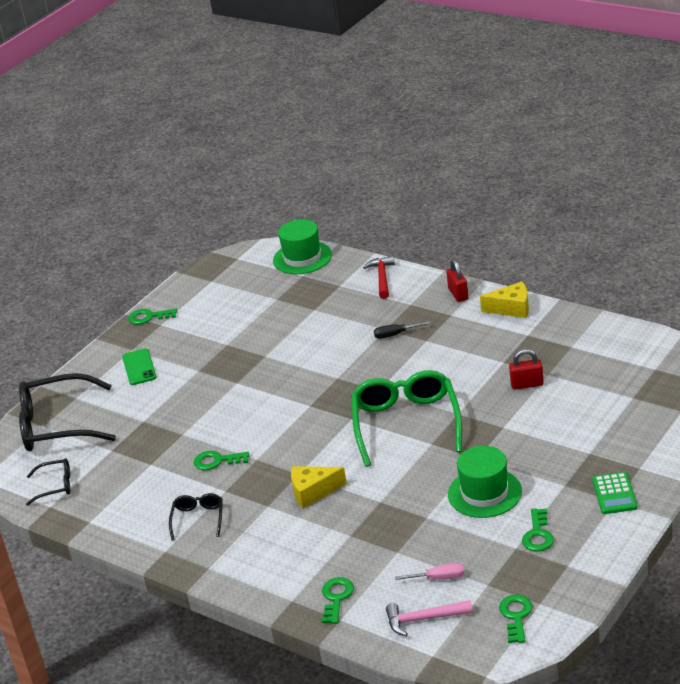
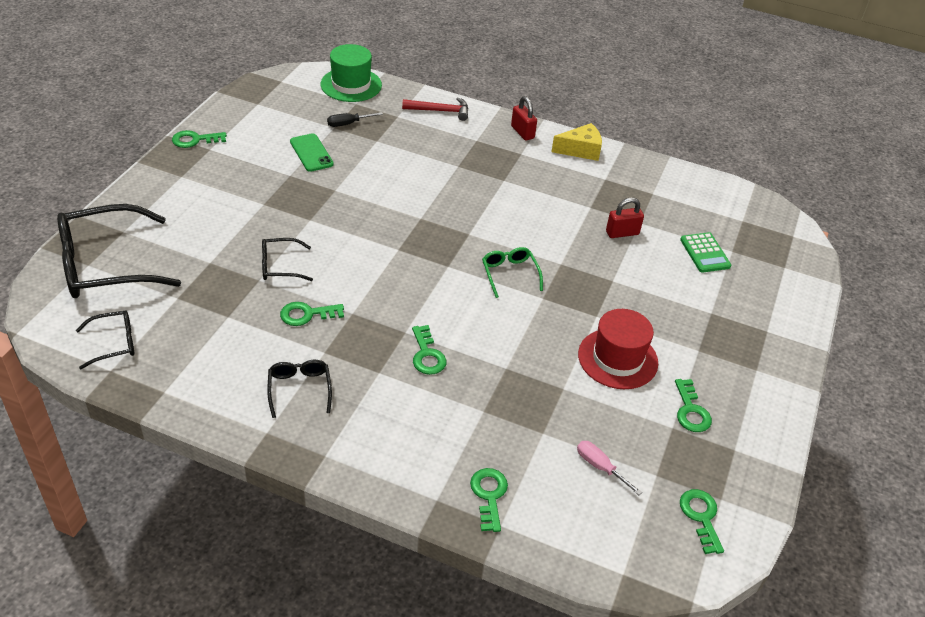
camera: 20 degrees left, 10 degrees up
green phone [122,348,156,385] -> green phone moved to [290,133,334,172]
yellow cheese [291,466,347,508] -> green key [412,325,447,375]
green glasses [351,370,462,467] -> green glasses [482,247,543,298], size x0.48
red hammer [363,256,395,299] -> red hammer turned 105 degrees clockwise [402,97,468,121]
black screwdriver [374,321,431,339] -> black screwdriver moved to [327,112,383,127]
pink hammer [386,600,473,636] -> none
pink screwdriver [395,563,465,580] -> pink screwdriver turned 120 degrees counterclockwise [577,441,642,495]
green hat [448,446,522,518] -> red hat [578,309,658,389]
green calculator [592,472,638,514] -> green calculator moved to [680,232,731,273]
none -> black glasses [262,238,313,281]

